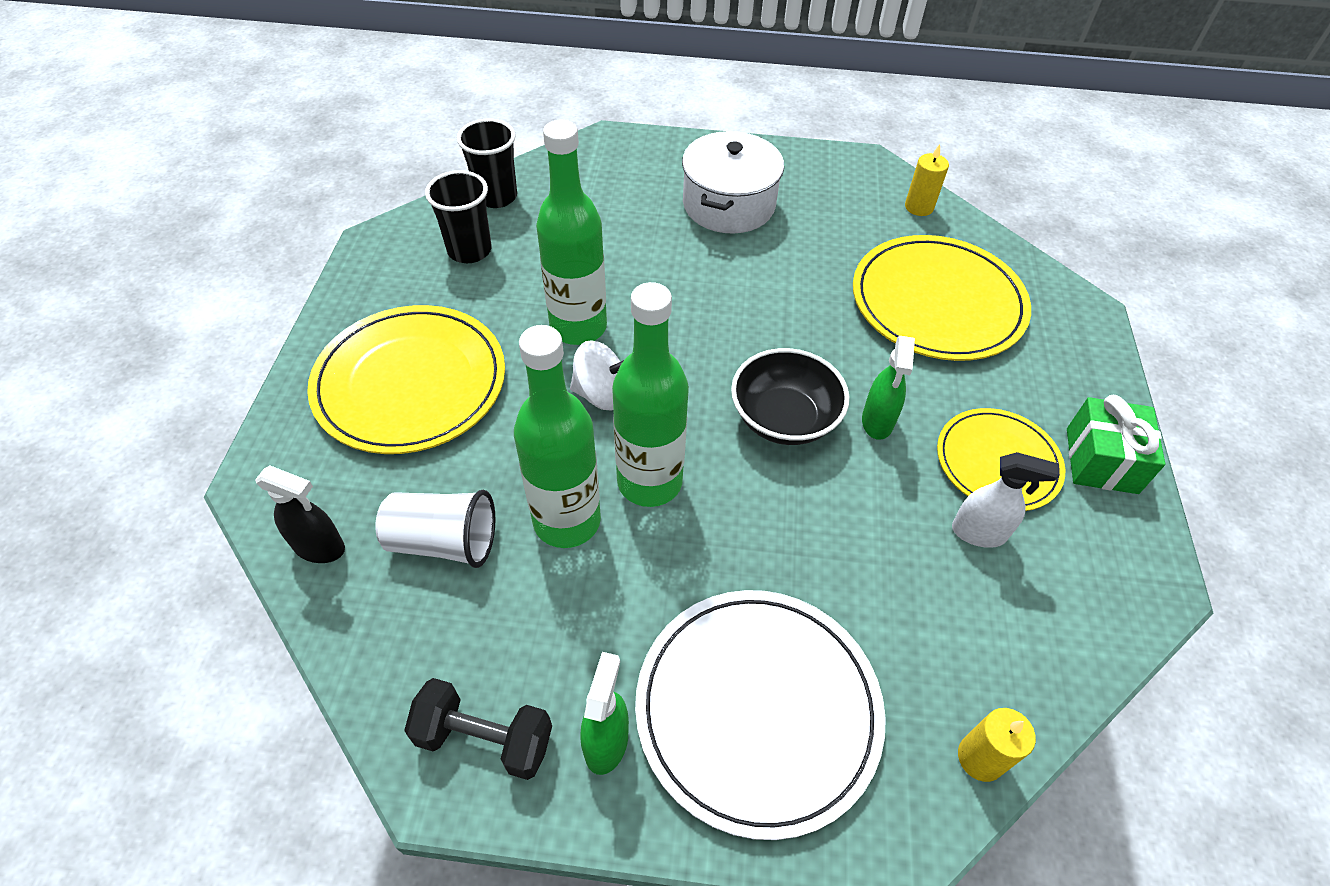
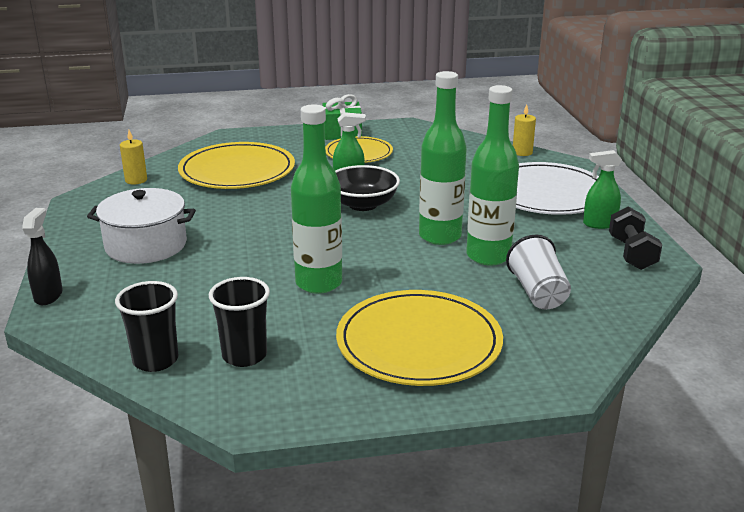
camera: 105 degrees left, 25 degrees down
black spray bottle [255,466,345,563] -> black spray bottle moved to [22,208,63,305]
white spinning top [570,340,624,410] -> none
white spray bottle [952,452,1060,548] -> none

